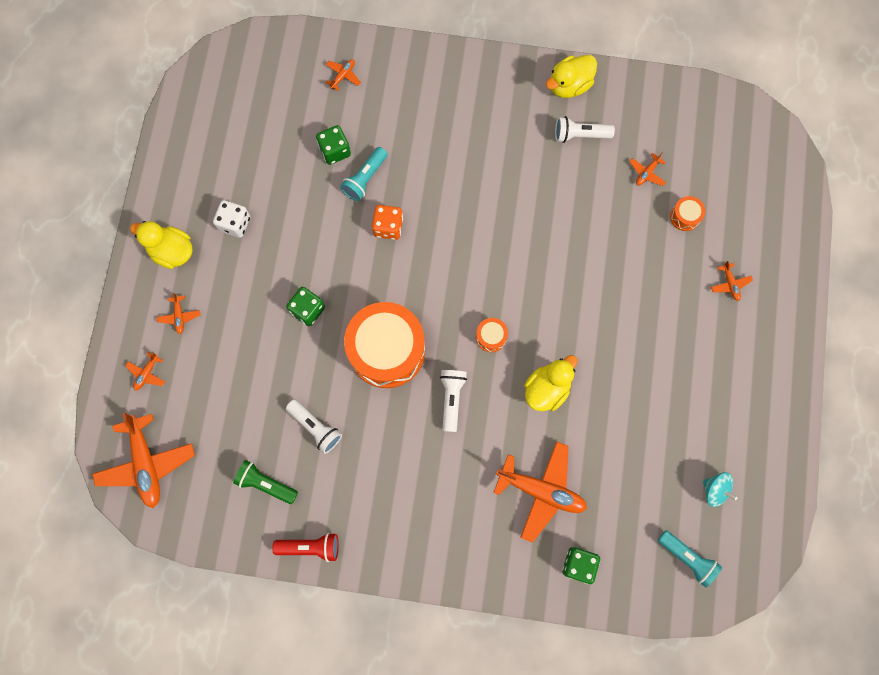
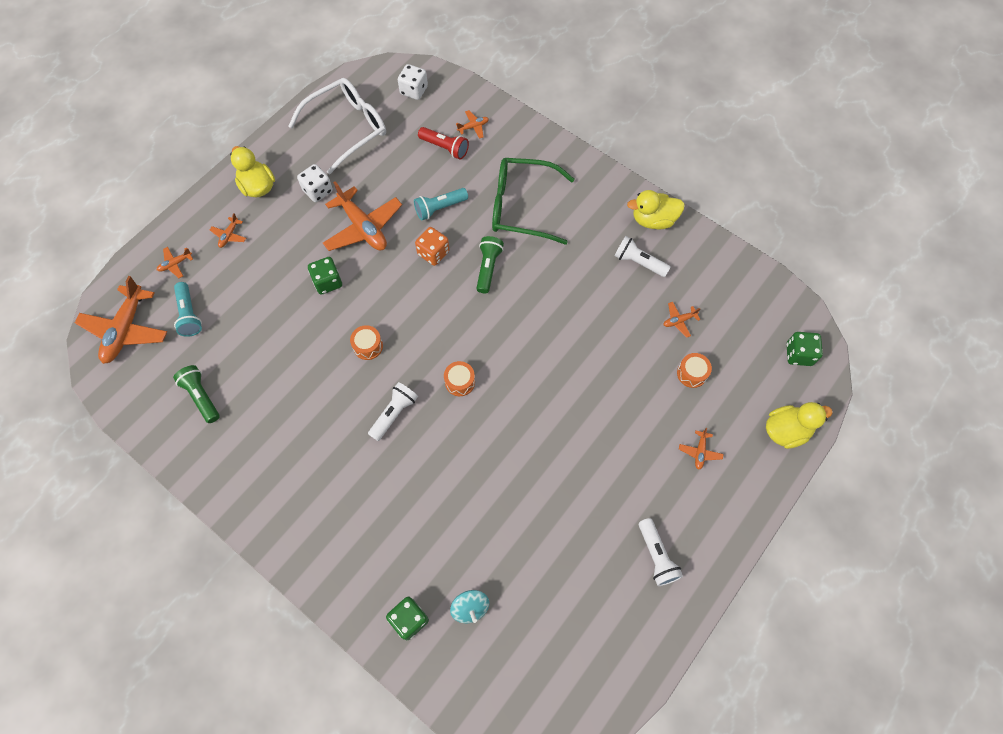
camera: 30 degrees right, 10 degrees down
red flashlight [272,533,339,562] -> red flashlight moved to [418,127,469,160]
white flashlight [286,399,342,454] -> white flashlight moved to [639,518,683,586]
green dice [316,125,351,165] -> green dice moved to [787,332,823,366]
orange drum [344,302,425,388] -> orange drum [350,325,383,360], size x0.41
orange plane [493,441,587,543] -> orange plane moved to [323,181,402,251]
yellow duck [524,355,578,411] -> yellow duck moved to [766,402,833,449]
turquoise flashlight [658,530,722,587] -> turquoise flashlight moved to [174,282,202,337]
turquoise spinning top [703,472,738,507] -> turquoise spinning top moved to [450,590,489,623]
none -> white glasses [288,78,386,174]
none -> white dice [398,64,428,100]
none -> green flashlight [476,236,504,293]
none -> green glasses [492,158,574,245]

